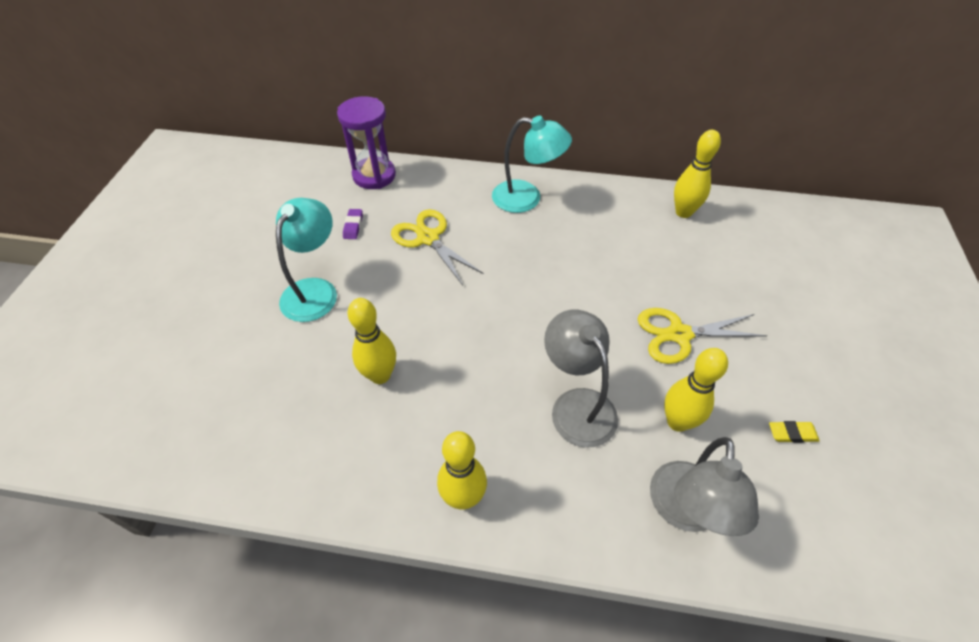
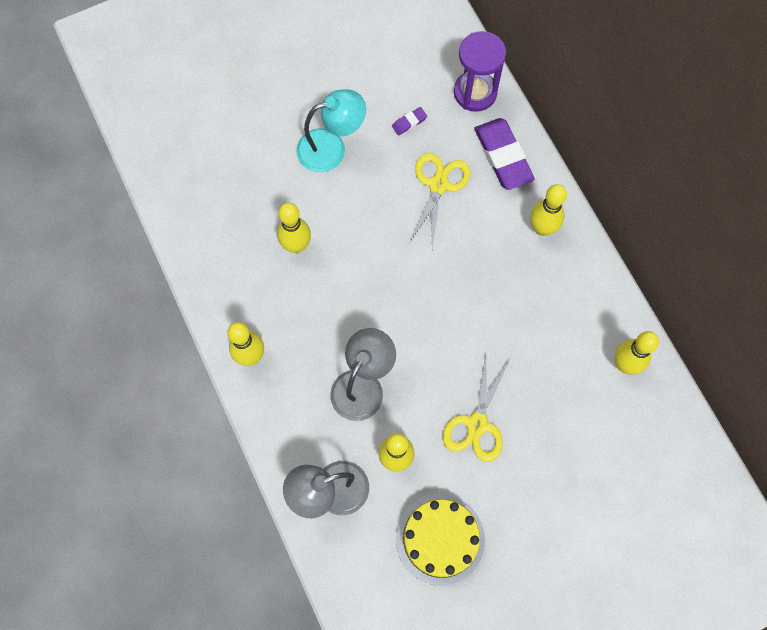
camera: 55 degrees right, 20 degrees up
turquoise lamp [492,116,572,213] -> yellow bowling pin [530,184,567,236]
yellow scissors [638,308,767,364] -> yellow scissors turned 120 degrees counterclockwise [443,354,510,462]
yellow eraser [769,421,819,443] -> yellow cake [396,494,485,586]
none -> purple eraser [474,118,535,190]

